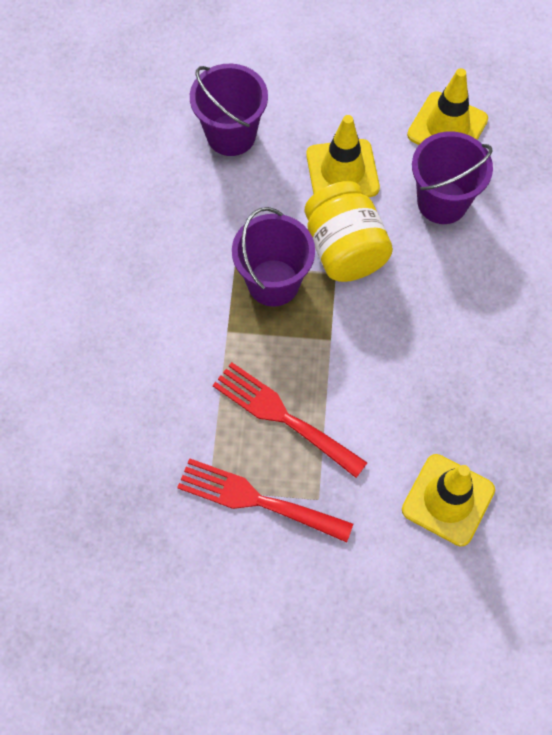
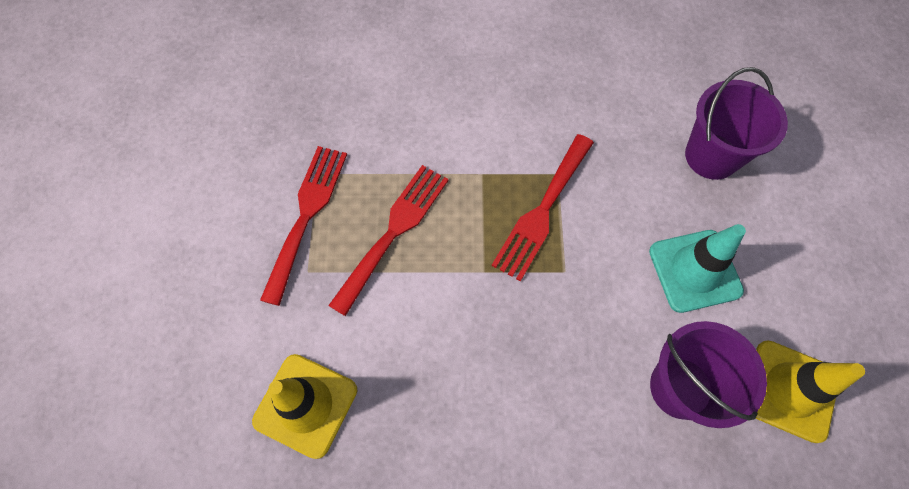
camera: 85 degrees right, 0 degrees up
purple bucket [232,207,315,307] -> red fork [492,134,594,281]
yellow jar [305,181,393,282] -> none
yellow traffic cone [306,115,380,197] -> turquoise traffic cone [649,224,746,313]

